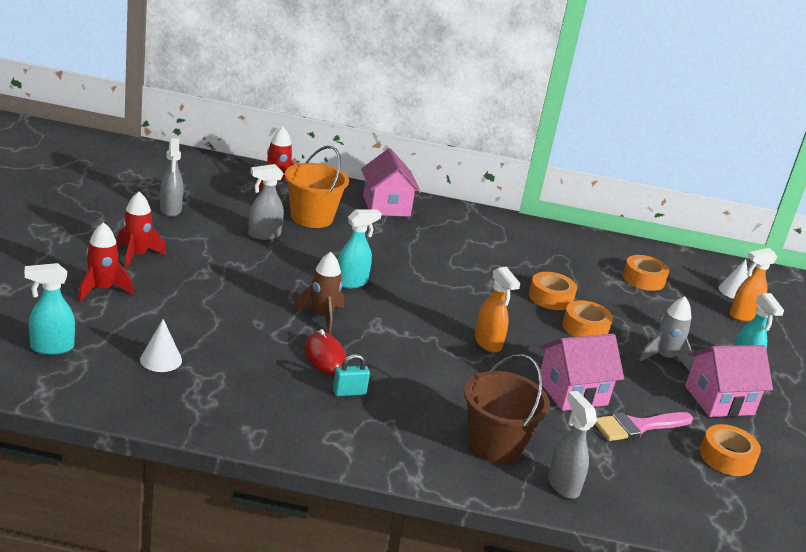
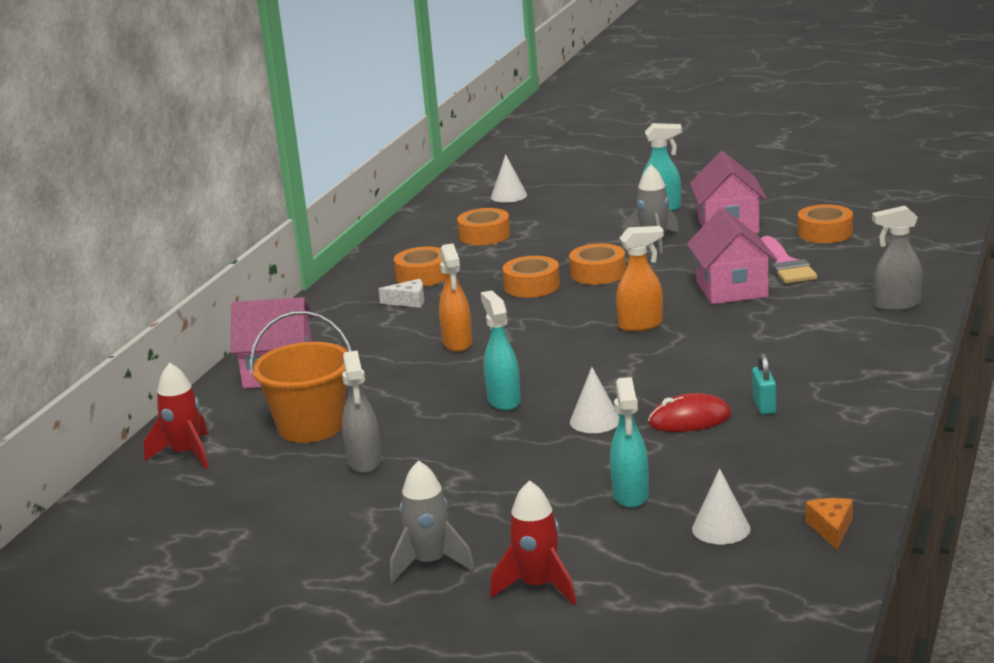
camera: 70 degrees left, 5 degrees down
turquoise spray bottle [25,263,75,355] -> turquoise spray bottle moved to [610,377,649,508]
red rocket [117,192,166,270] -> grey rocket [390,460,475,583]
grey spray bottle [160,138,183,217] -> none
brown rocket [292,252,344,334] -> white cone [570,367,619,433]
brown bucket [464,354,550,464] -> none
orange spray bottle [730,248,777,321] -> orange spray bottle moved to [439,244,472,352]
none -> white cheese [379,279,424,308]
none -> orange tape [394,246,445,287]
none -> orange cheese [805,498,853,550]

